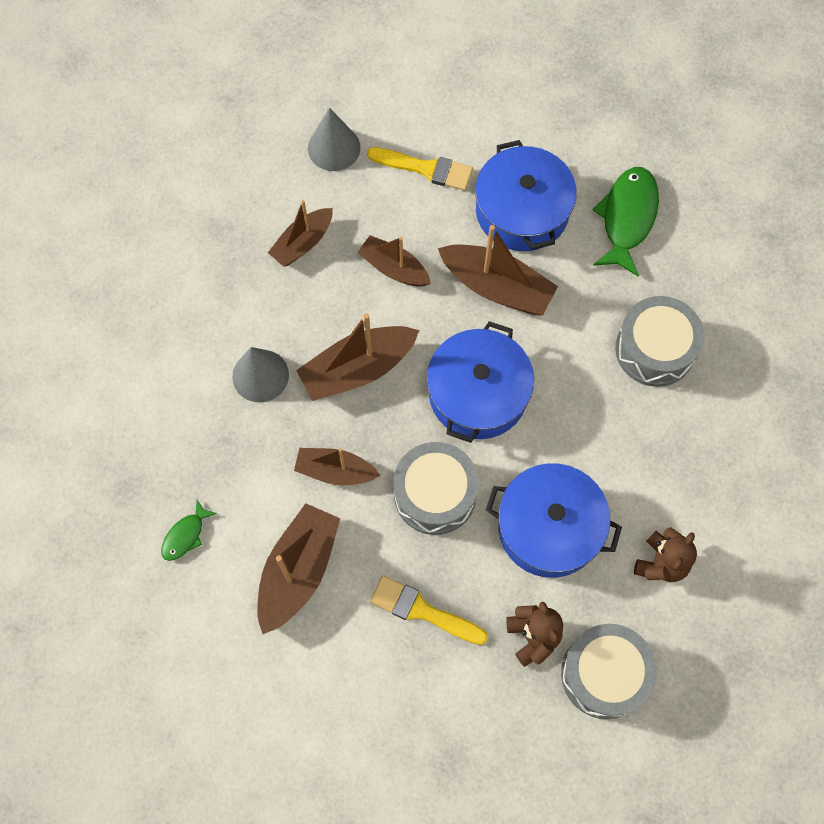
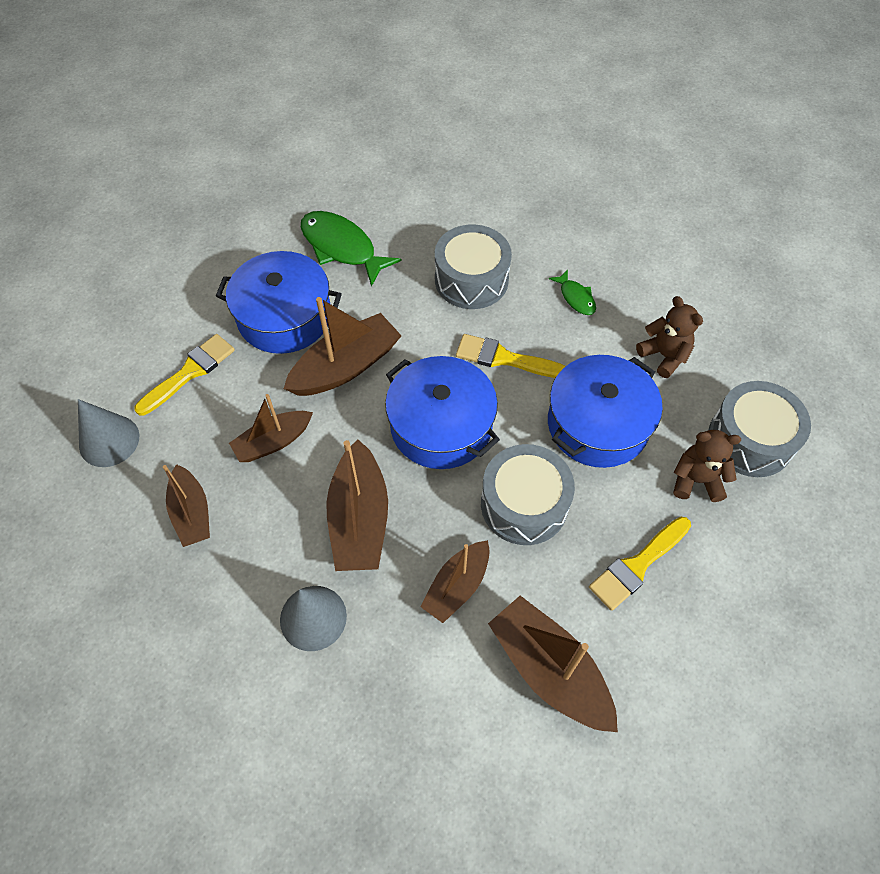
camera: 65 degrees left, 10 degrees down
green fish [161,500,217,561] -> green fish moved to [549,270,596,315]
none -> yellow brush [456,334,566,378]

